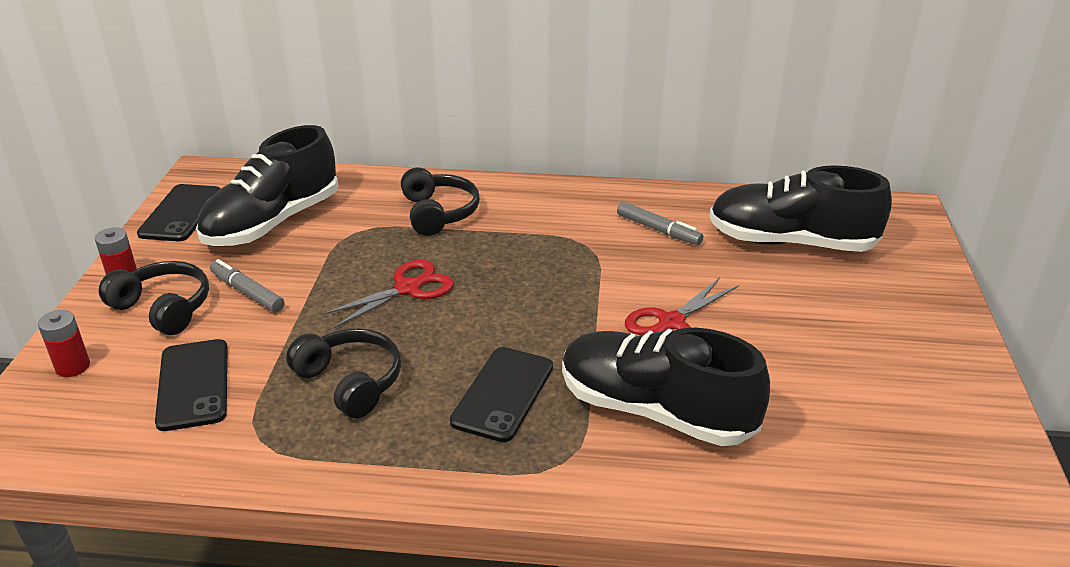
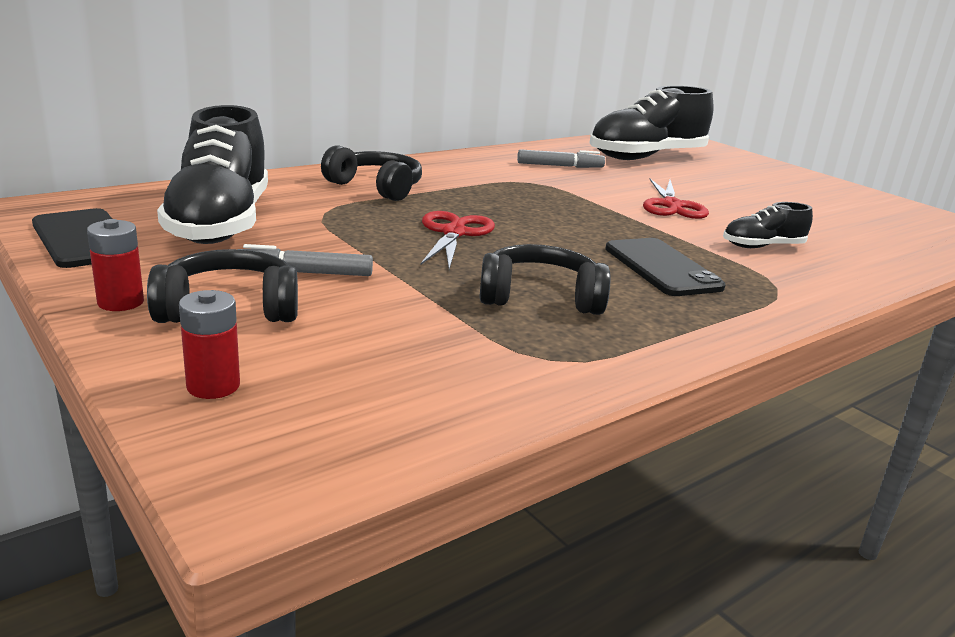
camera: 45 degrees left, 10 degrees down
black phone [155,339,228,431] -> none
black shoe [562,328,770,446] -> black shoe [723,202,813,248], size x0.48

